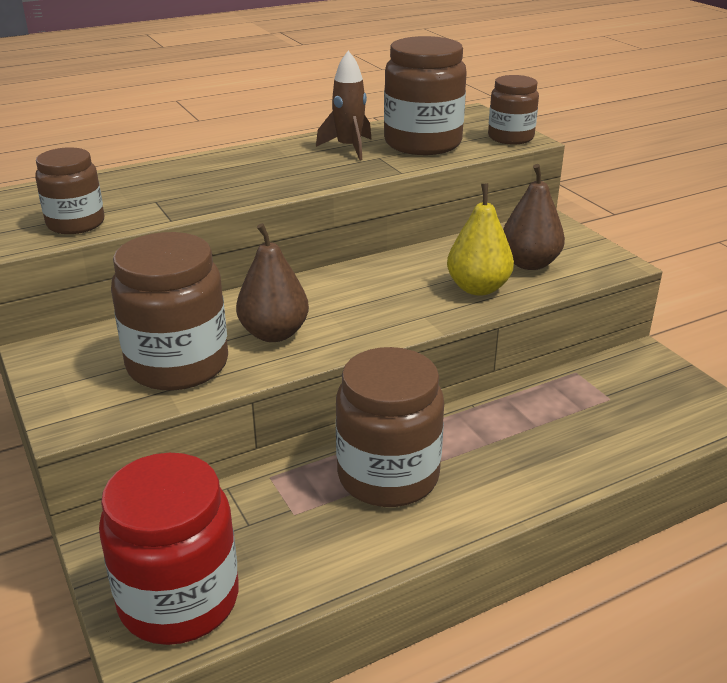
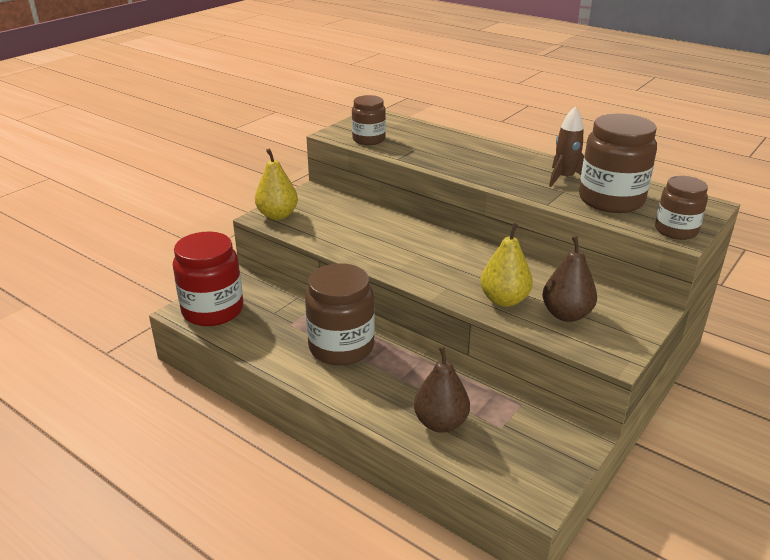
camera: 65 degrees right, 0 degrees up
brown jar [111,232,228,391] -> none
brown pear [236,223,309,342] -> brown pear moved to [414,346,470,433]
none -> yellow pear [255,148,298,220]

